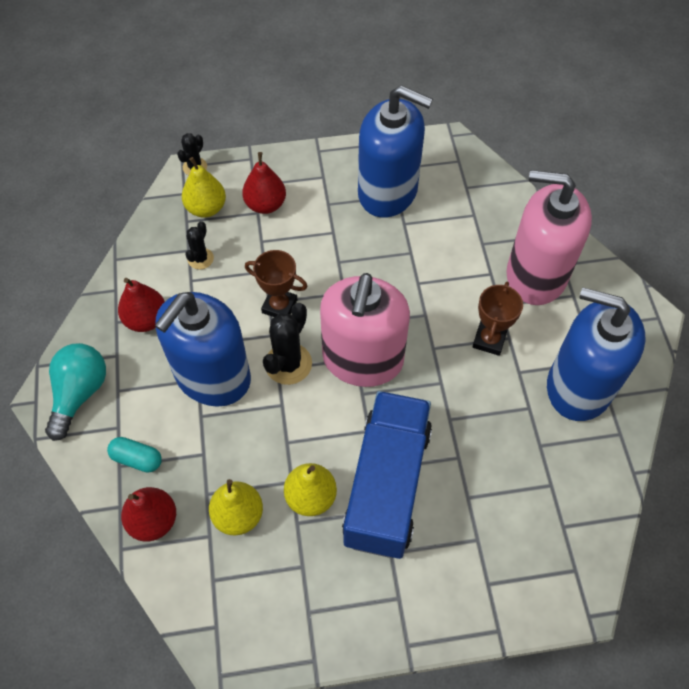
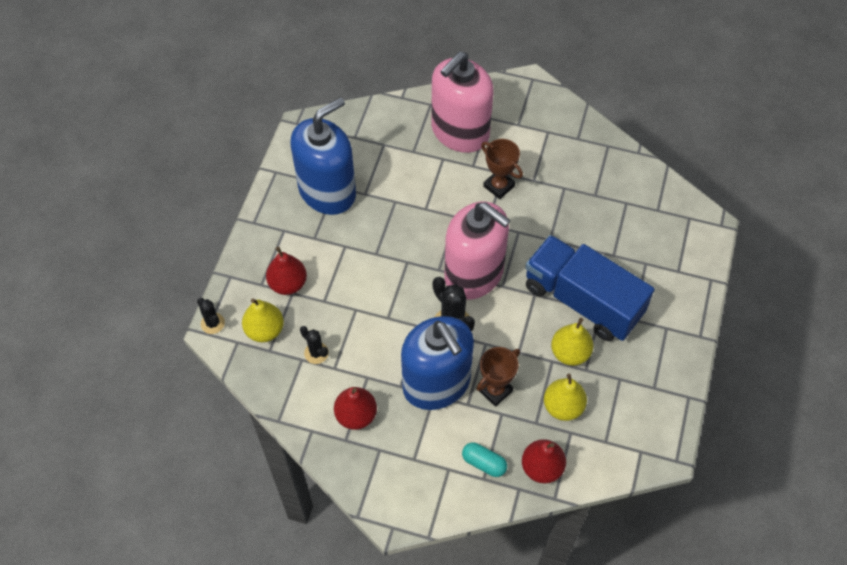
camera: 65 degrees left, 0 degrees up
turquoise light bulb [45,343,106,441] -> none
turquoise capsule [107,437,162,473] -> turquoise capsule turned 75 degrees clockwise [462,443,507,477]
brown trophy [245,250,308,317] -> brown trophy moved to [476,347,520,407]
blue soap dispenser [547,287,646,421] -> none

